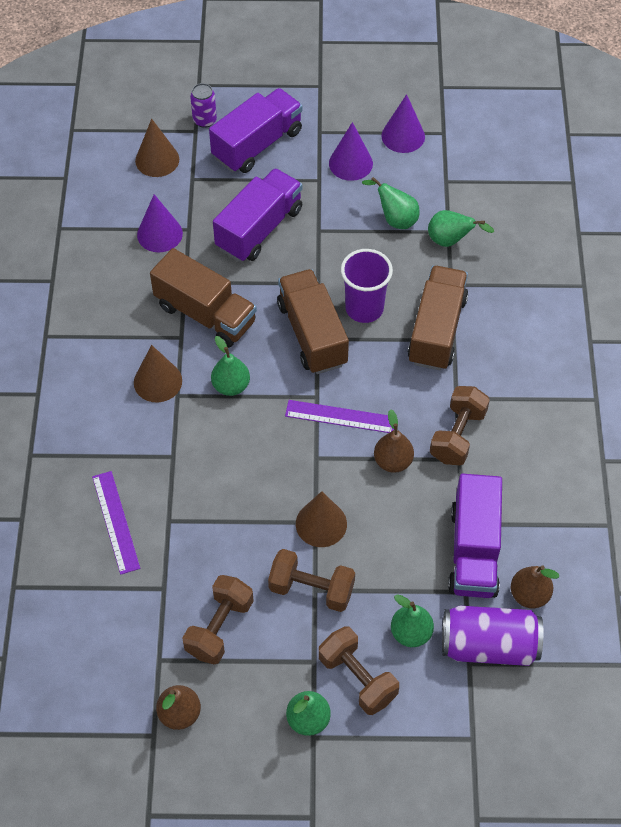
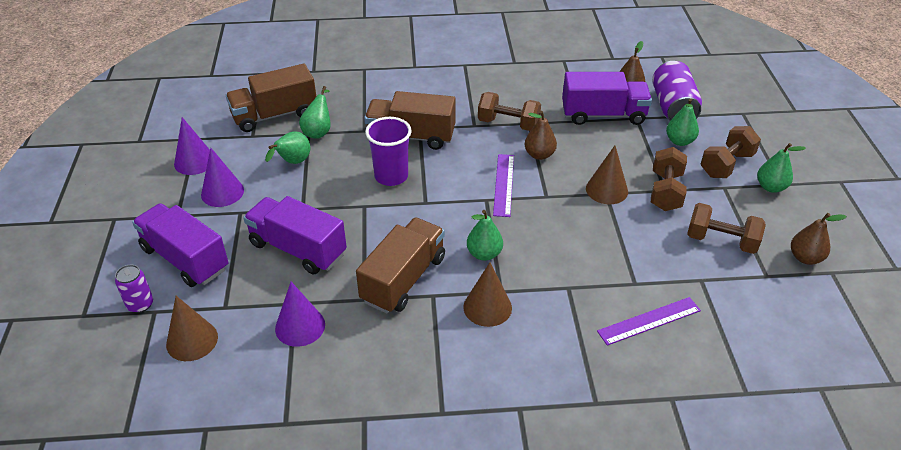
camera: 95 degrees left, 15 degrees down
brown truck [277,269,349,374] -> brown truck moved to [226,64,316,132]

